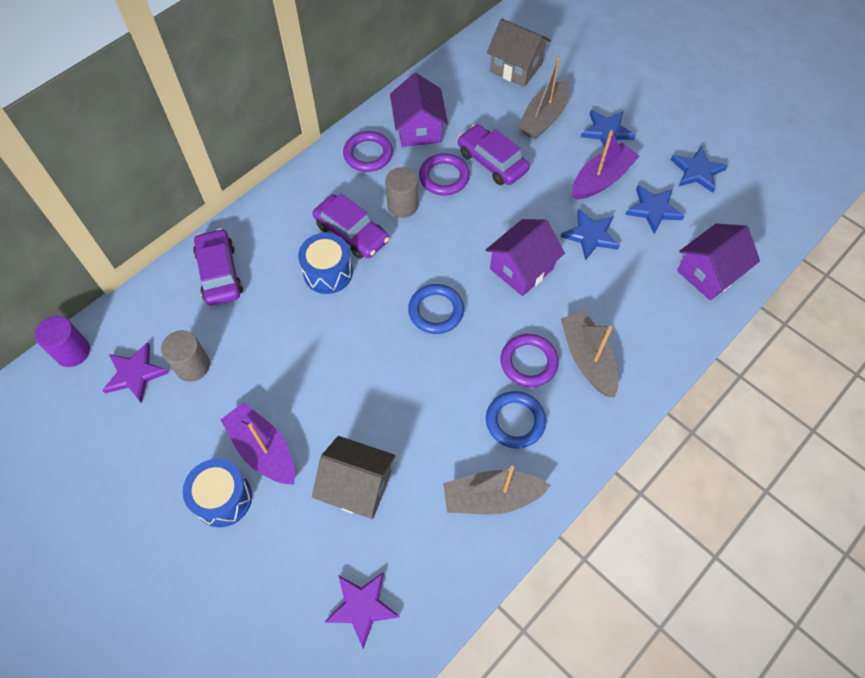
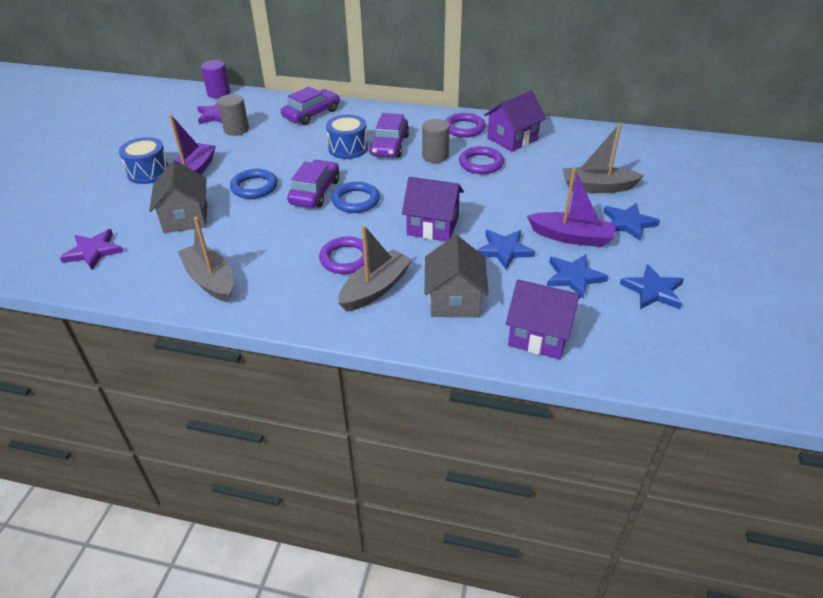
camera: 60 degrees right, 20 degrees down
purple car [458,124,530,185] -> purple car moved to [287,160,339,208]
blue ring [486,391,546,448] -> blue ring moved to [230,169,277,199]
grey house [487,18,551,87] -> grey house moved to [424,235,489,317]

